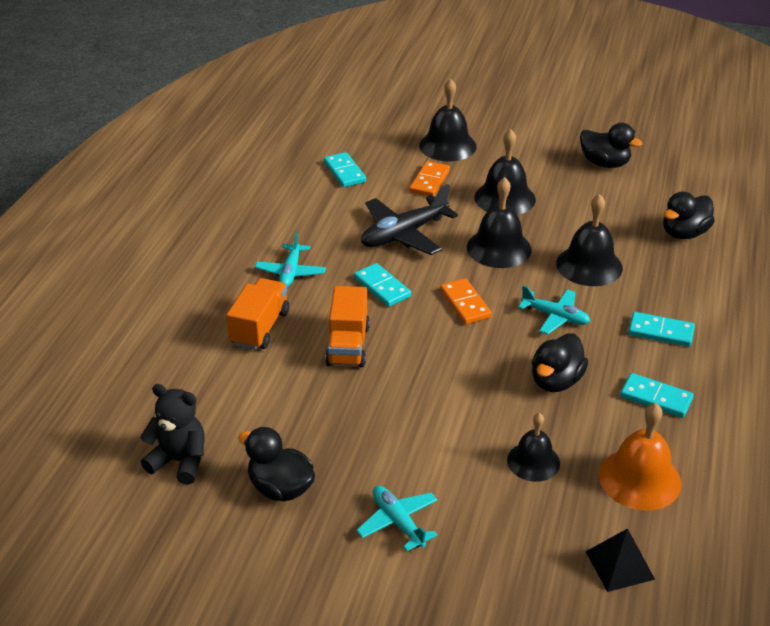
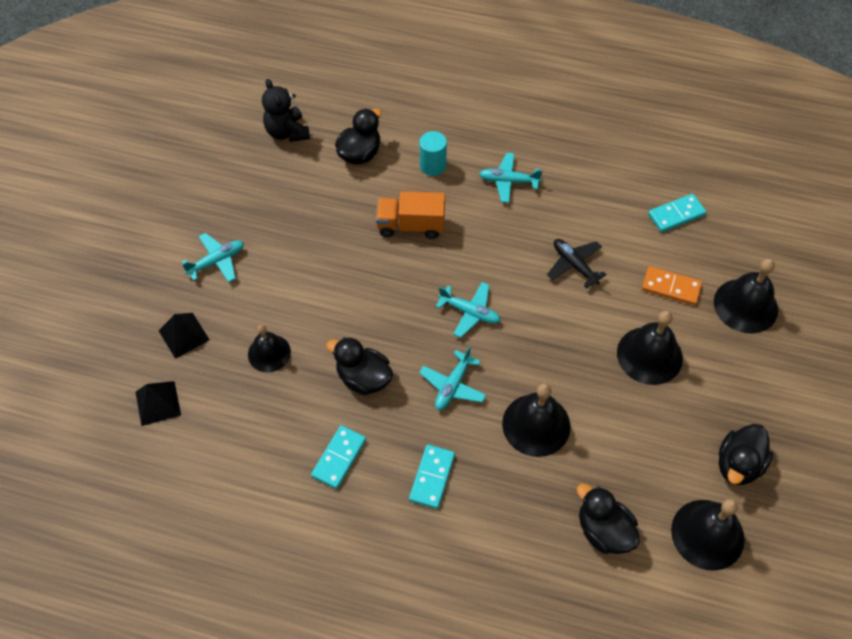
camera: 90 degrees right, 20 degrees up
black teddy bear [140,384,205,484] -> black teddy bear turned 135 degrees clockwise [262,79,310,142]
orange truck [226,278,289,350] -> turquoise cylinder [419,131,447,176]
black duck [238,427,315,502] -> black duck moved to [335,109,381,164]
turquoise domino [354,263,411,307] -> none
black plane [361,184,458,255] -> black plane [547,239,607,288], size x0.62
orange domino [440,278,492,324] -> turquoise plane [436,282,501,338]
black bell [467,177,532,268] -> black bell moved to [671,499,745,571]
orange bell [599,403,681,510] -> none
none -> black pyramid [159,313,210,359]

